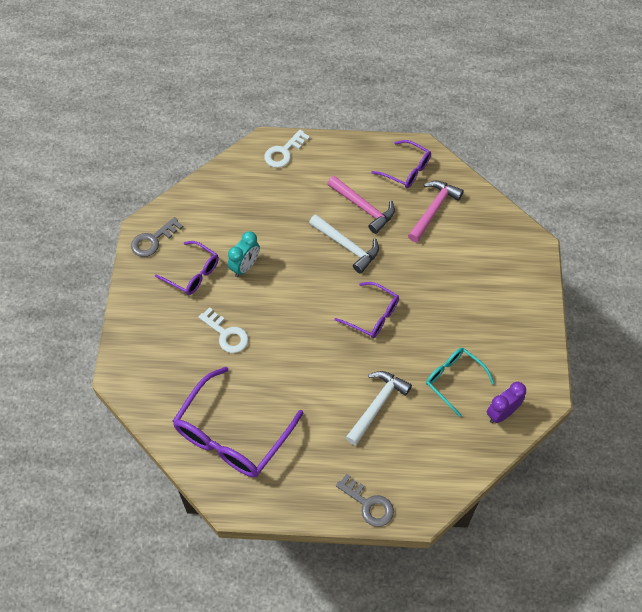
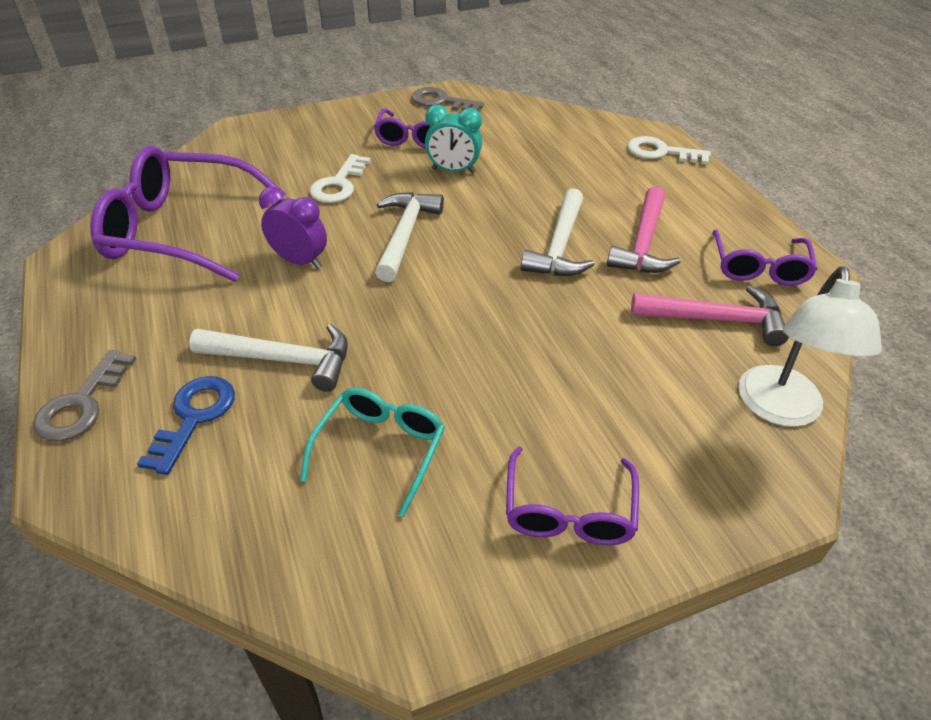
camera: 65 degrees right, 15 degrees down
purple glasses [335,282,399,338] -> purple glasses moved to [506,446,639,545]
purple clock [487,382,526,423] -> purple clock moved to [259,187,327,269]
none -> blue key [137,376,235,475]
none -> white hammer [375,192,444,282]
none -> white lamp [738,266,882,427]

